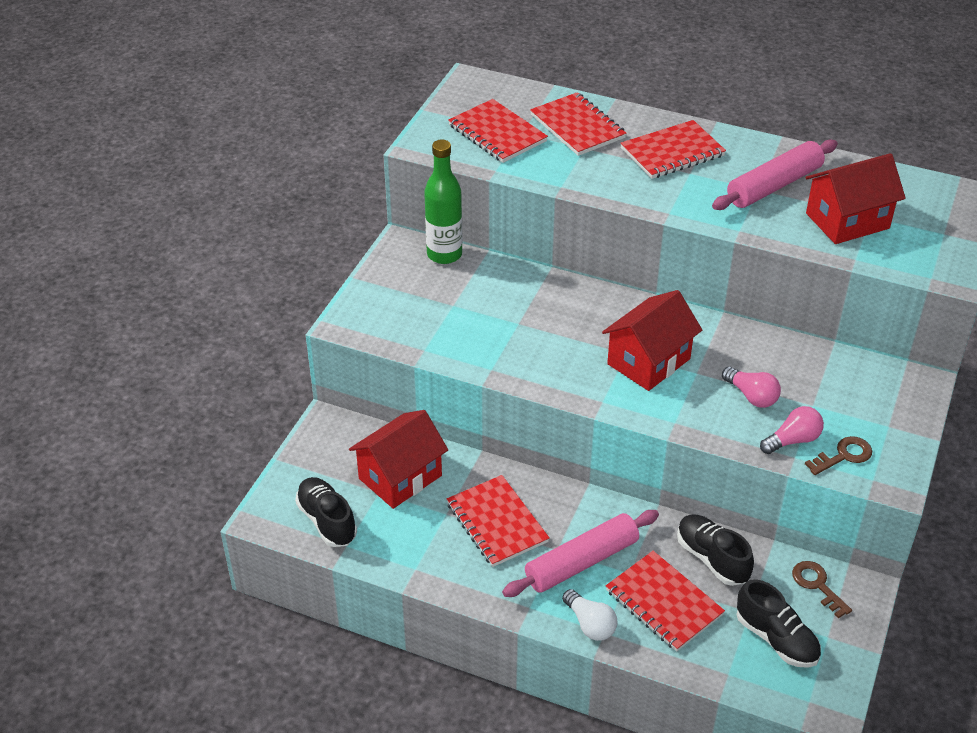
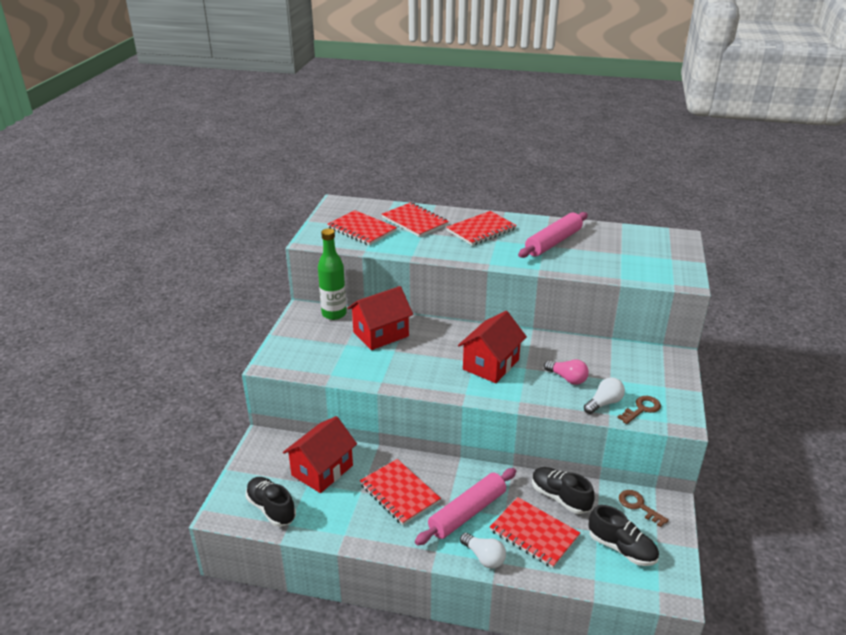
camera: 10 degrees left, 10 degrees down
pink light bulb [760,406,824,454] -> white light bulb [584,377,625,414]
red house [805,153,906,244] -> red house moved to [348,286,413,350]

